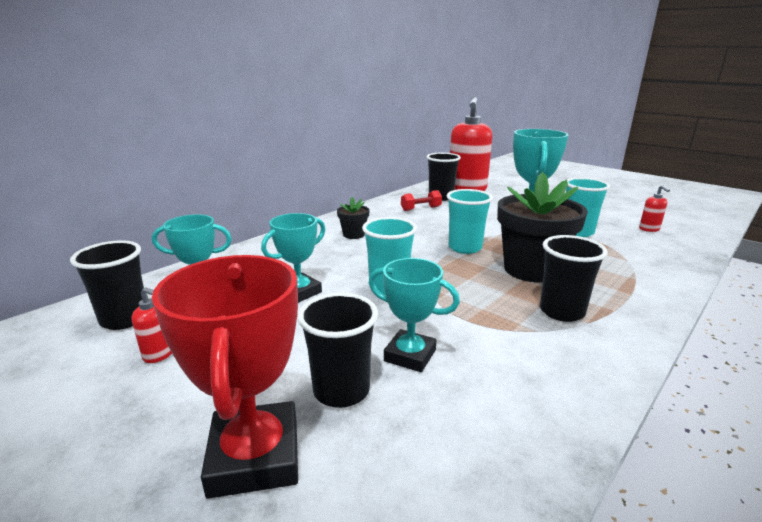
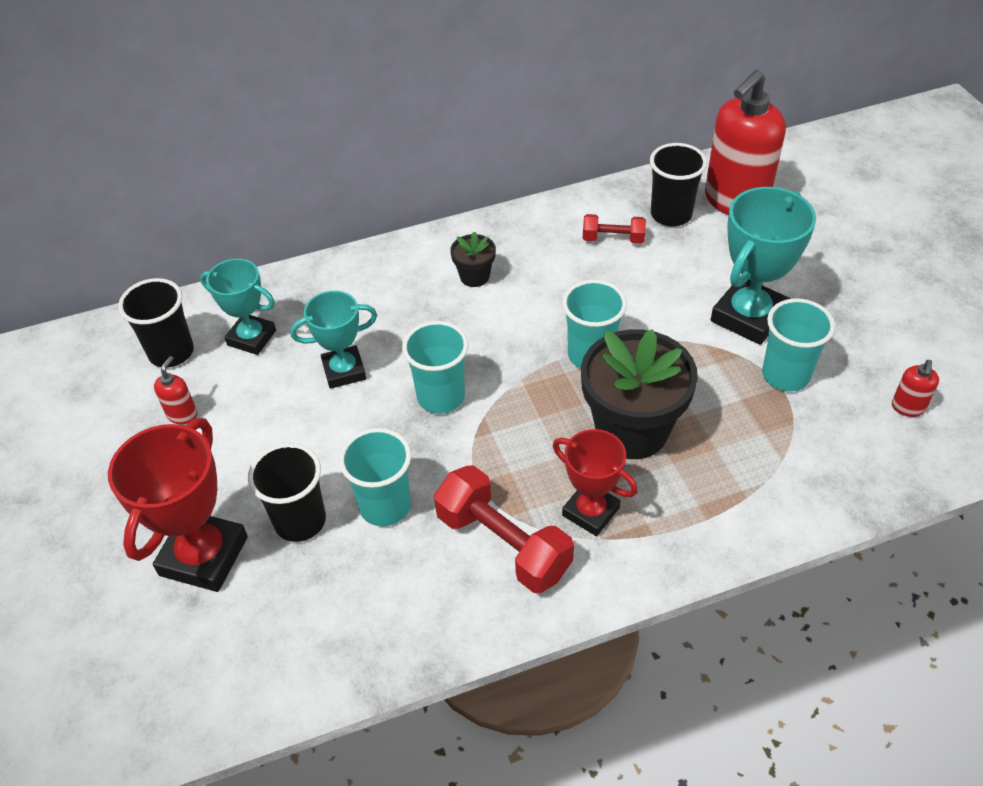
camera: 30 degrees right, 25 degrees up
red soap dispenser [131,287,172,363] -> red soap dispenser turned 120 degrees counterclockwise [154,356,197,424]
turquoise trophy [369,258,460,372] -> turquoise cup [339,428,411,526]
black cup [540,235,608,322] -> red trophy [553,429,638,536]
none -> red dumbbell [434,465,574,593]

